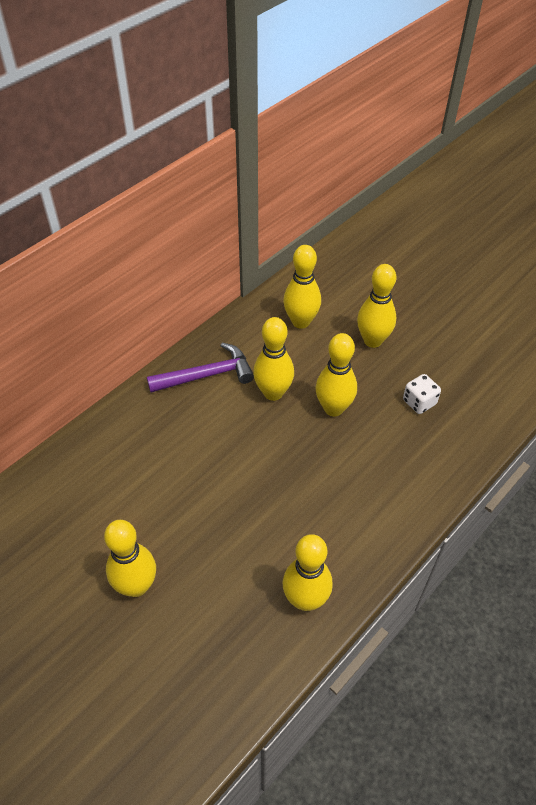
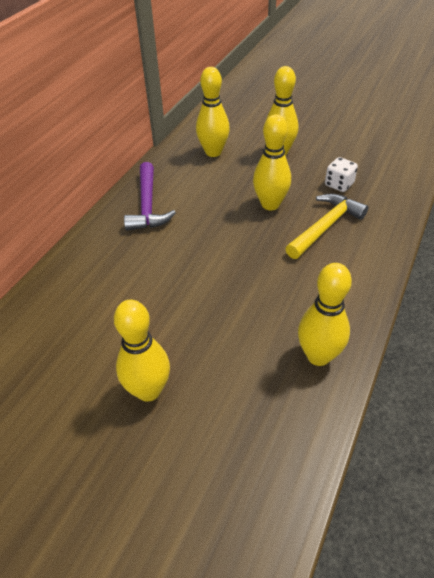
camera: 15 degrees left, 5 degrees down
purple hammer [147,343,254,392] -> purple hammer turned 120 degrees clockwise [124,162,176,231]
yellow bowling pin [253,317,294,401] -> none
none -> yellow hammer [285,194,368,259]

